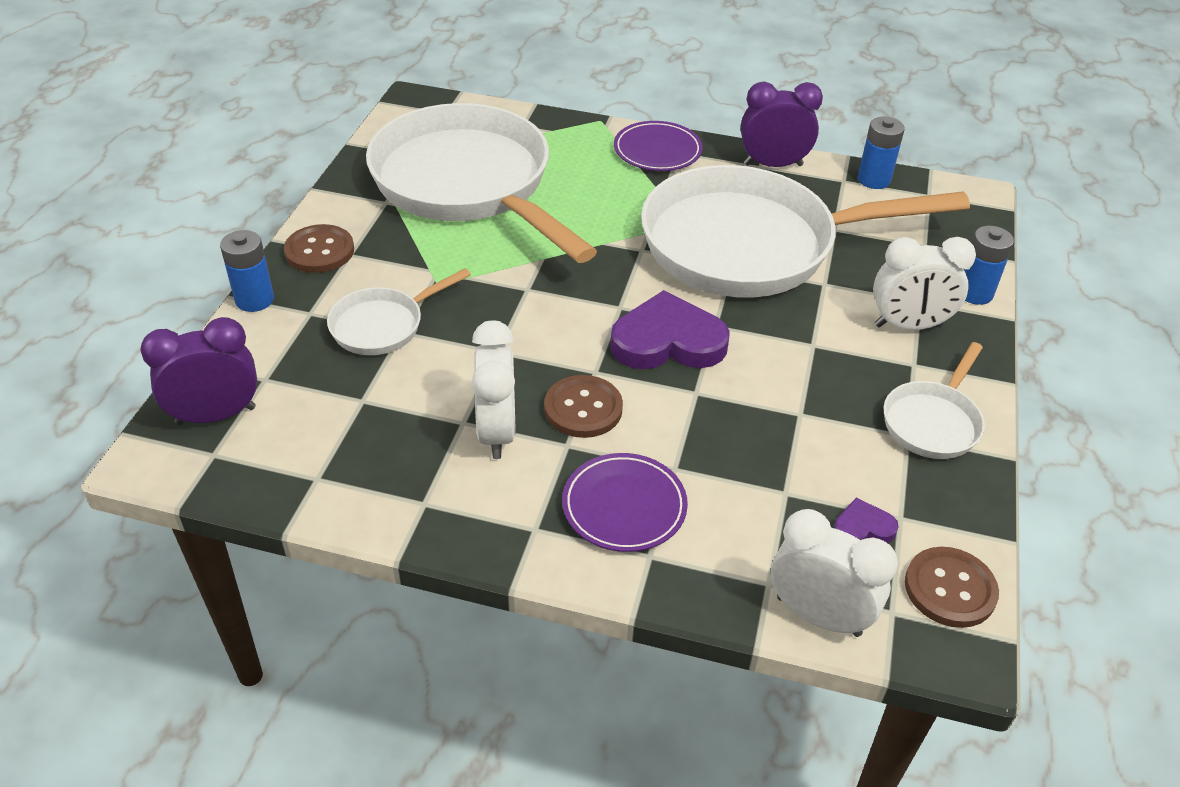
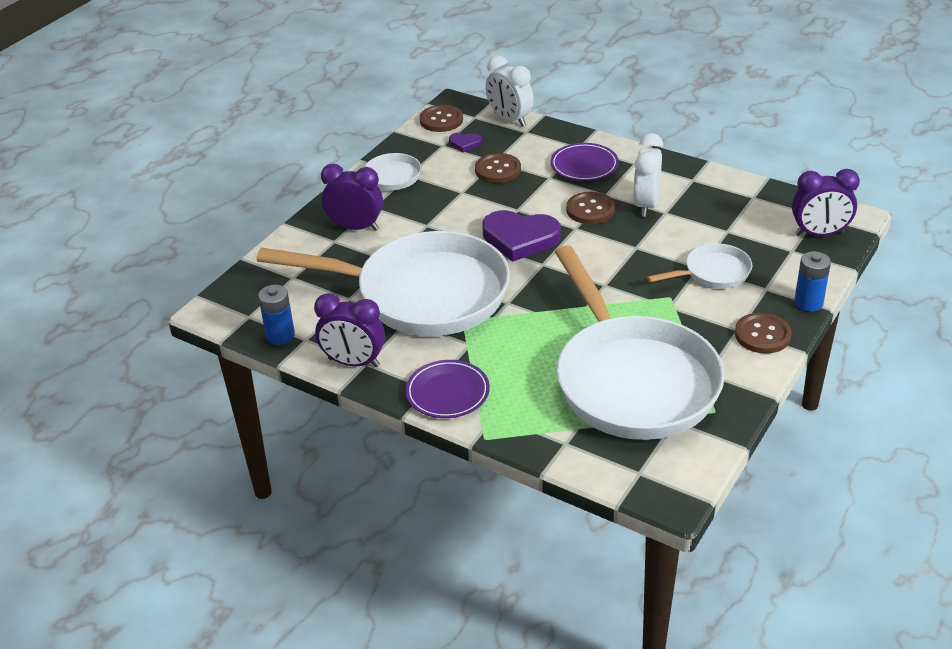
camera: 160 degrees left, 5 degrees down
white clock [873,237,976,330] -> purple clock [321,164,383,231]
blue battery [963,226,1014,305] -> none
none -> brown button [475,153,521,183]

